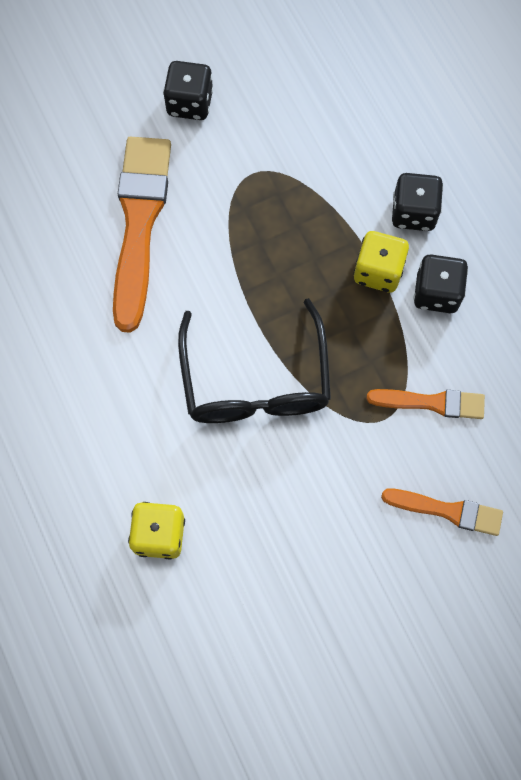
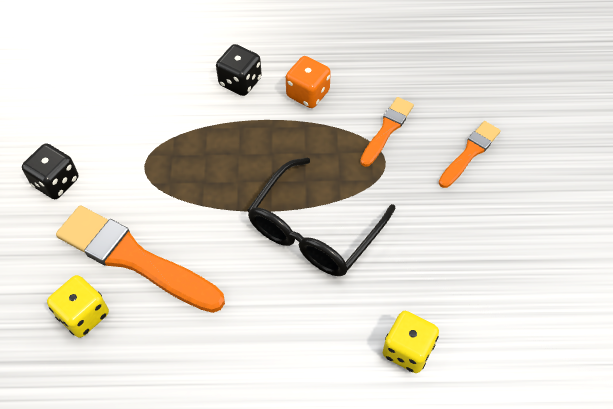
camera: 65 degrees left, 15 degrees down
black glasses [178,298,331,423] -> black glasses turned 105 degrees clockwise [248,157,395,276]
yellow dice [353,231,409,293] -> yellow dice moved to [47,275,109,338]
black dice [413,255,468,313] -> orange dice [286,56,331,108]

